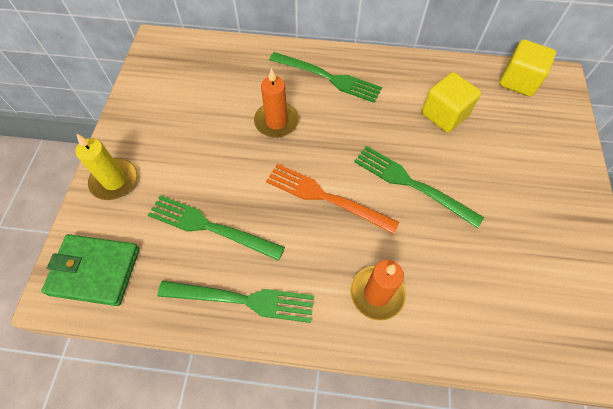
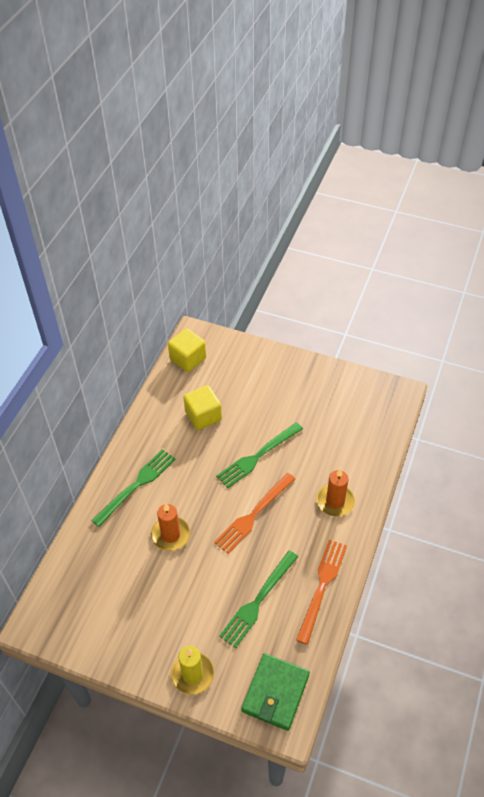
camera: 75 degrees left, 10 degrees down
green fork [157,281,314,323] -> orange fork [296,540,347,645]

